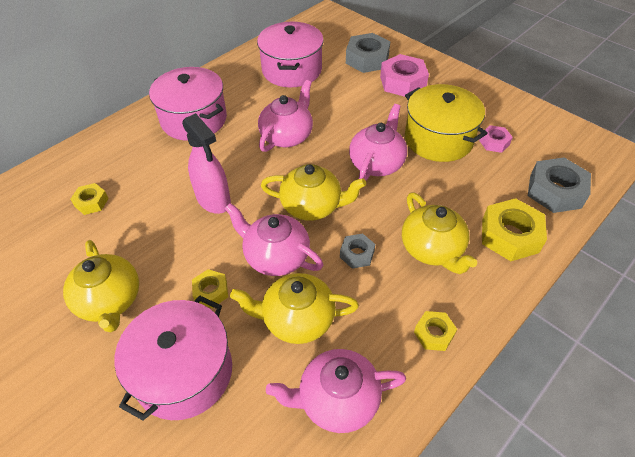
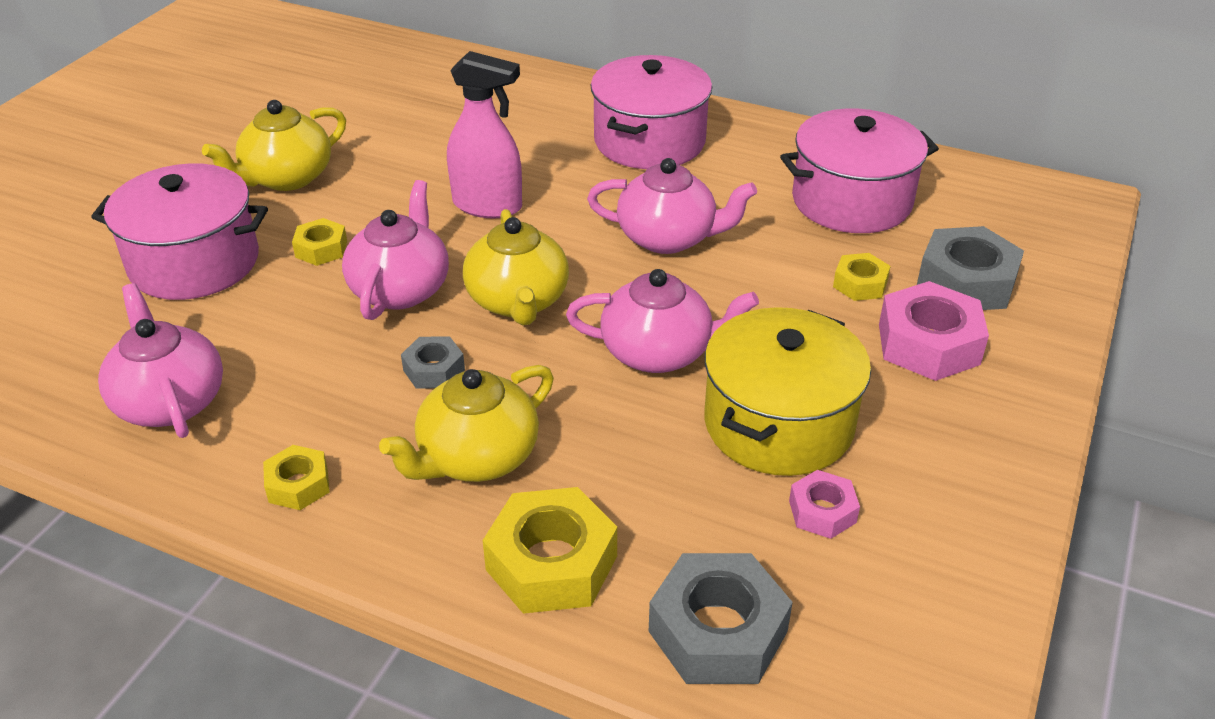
camera: 70 degrees right, 10 degrees down
yellow nut [70,183,109,215] -> yellow nut moved to [833,253,891,301]
pink spray bottle [182,113,231,214] -> pink spray bottle turned 105 degrees counterclockwise [447,51,522,219]
yellow teapot [230,273,359,344] -> none

